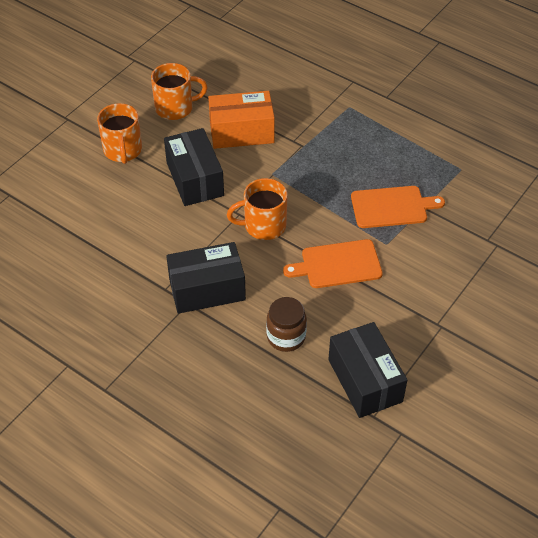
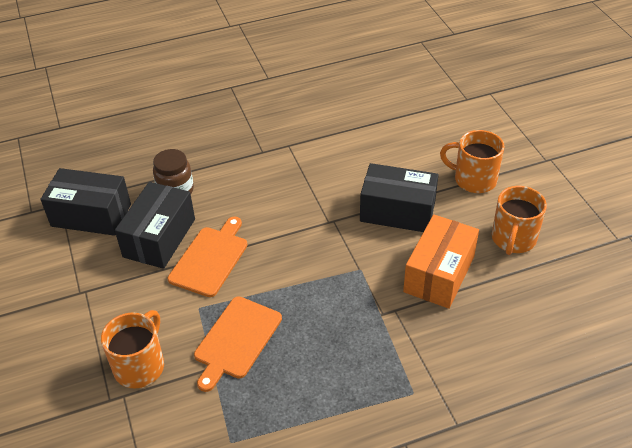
camera: 125 degrees right, 5 degrees down
black box [166,242,246,314] -> black box moved to [115,182,195,269]
orange mug [227,178,288,240] -> orange mug moved to [101,310,164,388]

